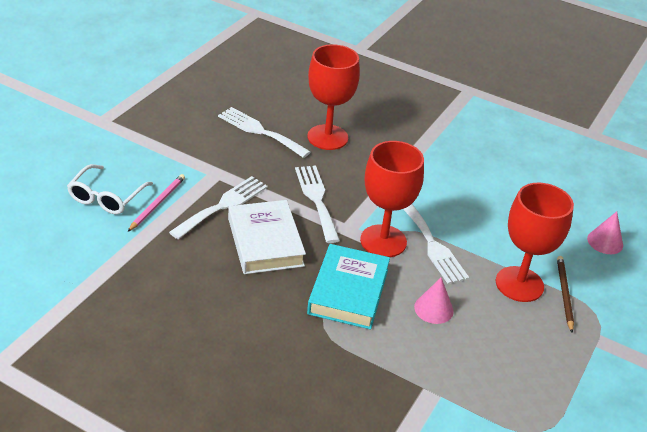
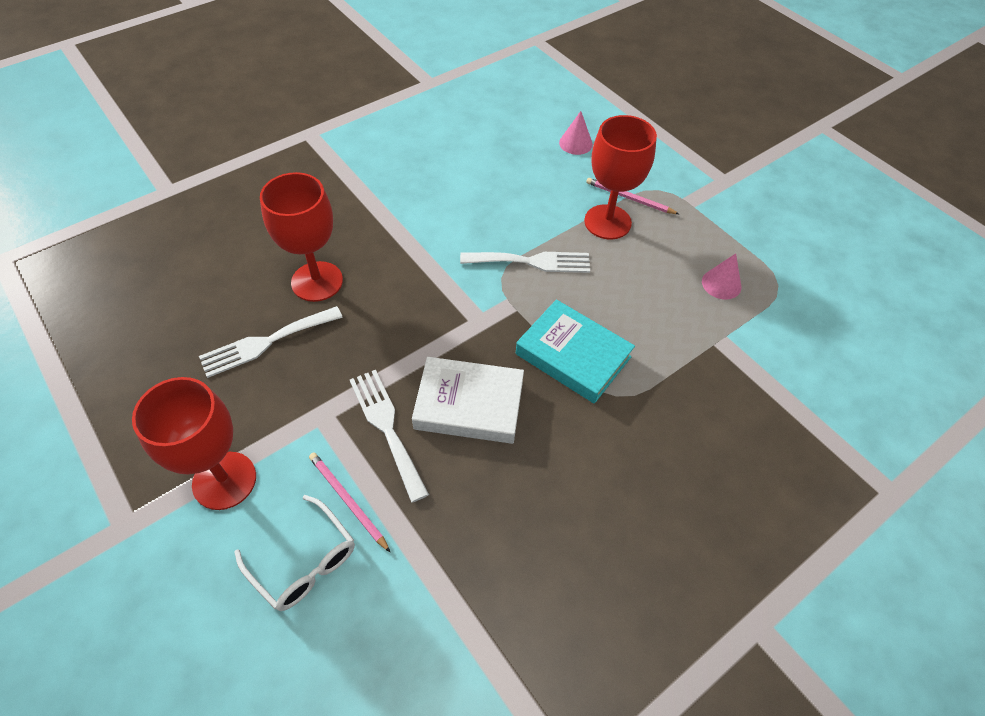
camera: 65 degrees left, 15 degrees up
white fork [295,166,340,243] -> none
red goblet [360,141,424,257] -> red goblet moved to [132,377,256,510]
pink cone [414,277,454,324] -> pink cone moved to [702,253,741,299]
brown pencil [557,256,574,333] -> pink pencil [586,178,679,214]

